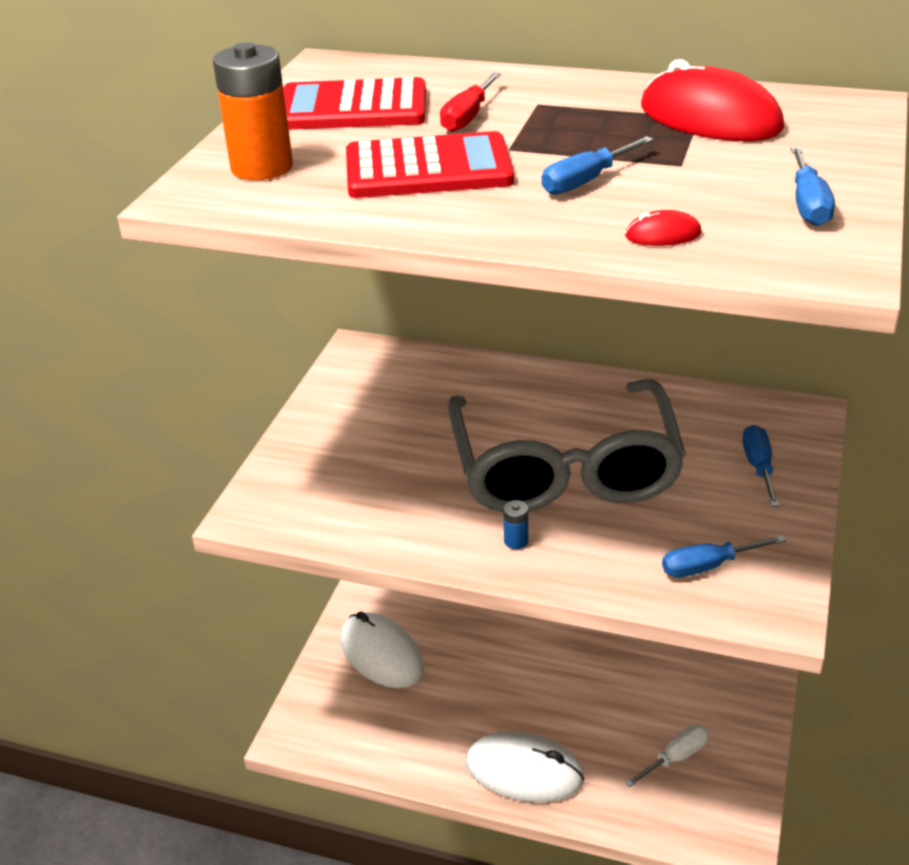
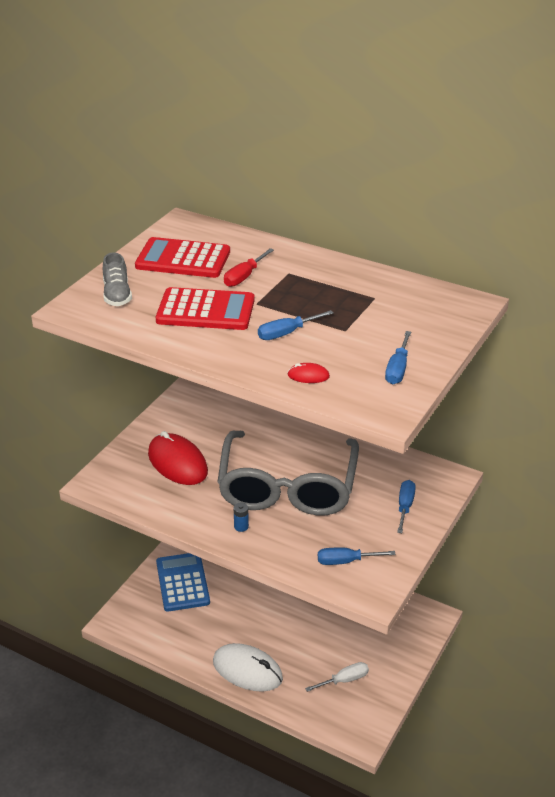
camera: 10 degrees right, 0 degrees up
orange battery [213,42,293,180] -> grey shoe [103,252,132,306]
white mouse [340,611,424,688] -> blue calculator [156,553,210,612]
red mouse [641,59,784,141] -> red mouse moved to [148,431,208,485]

